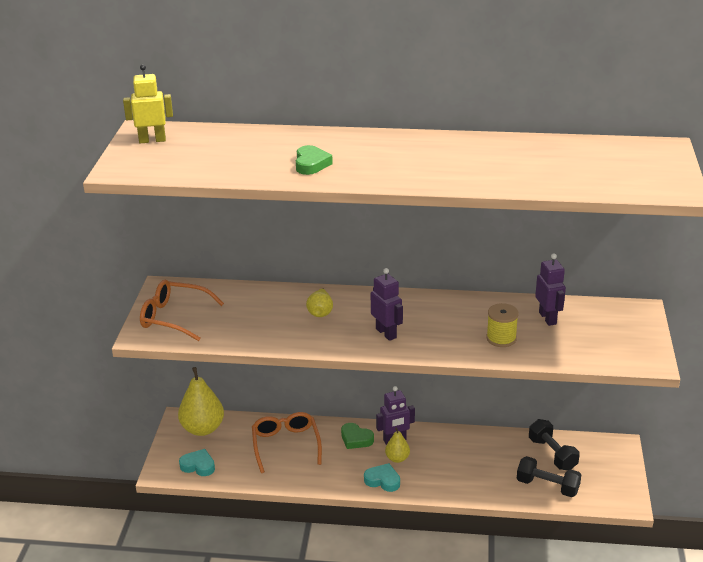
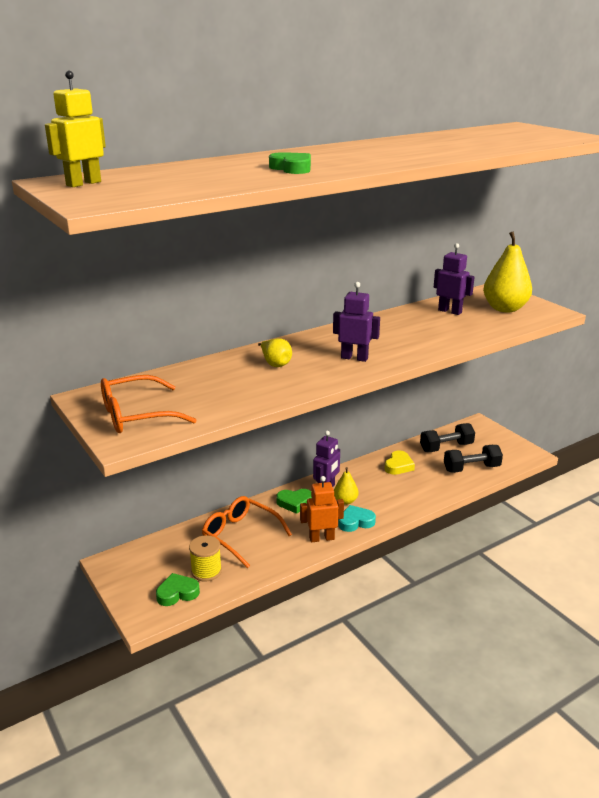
camera: 40 degrees left, 5 degrees down
yellow pear [178,367,224,436] -> yellow pear moved to [483,231,532,312]
turquoise heart [179,449,215,476] -> green heart [156,573,200,606]
yellow spool [486,303,519,347] -> yellow spool moved to [189,535,222,581]
black dumbbell [529,419,580,470] -> black dumbbell turned 45 degrees counterclockwise [420,423,475,452]
none -> orange robot [300,476,344,542]
none -> yellow heart [385,450,415,475]

